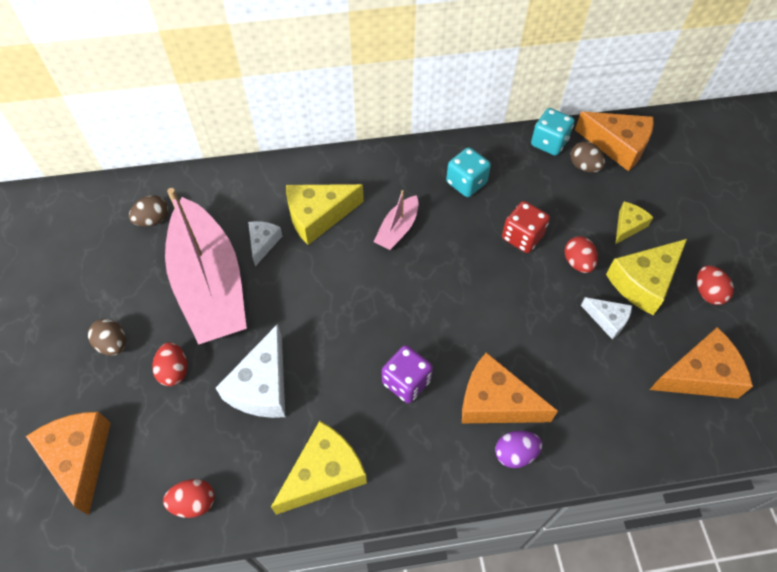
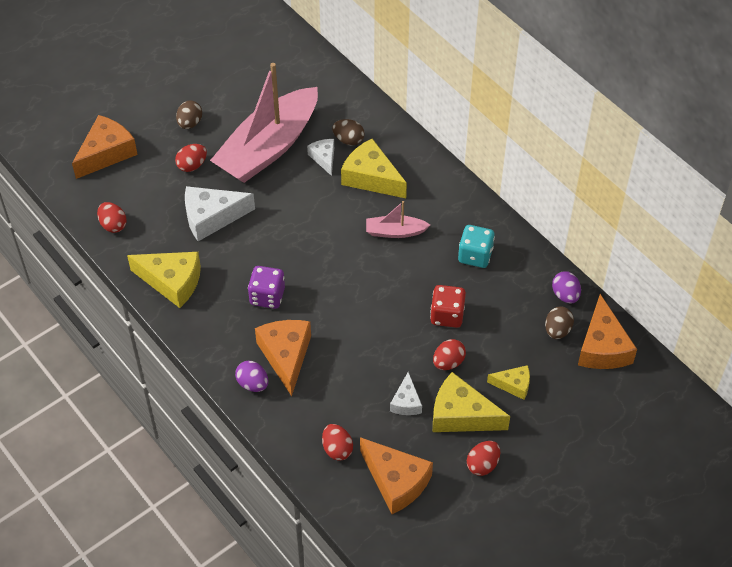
camera: 60 degrees right, 5 degrees down
brown egg [129,195,168,227] -> brown egg moved to [332,119,365,146]
white cheese [248,221,282,266] -> white cheese turned 90 degrees counterclockwise [307,139,334,176]
turquoise dice [531,108,574,156] -> purple egg [552,271,581,304]
none -> red egg [322,424,353,461]

